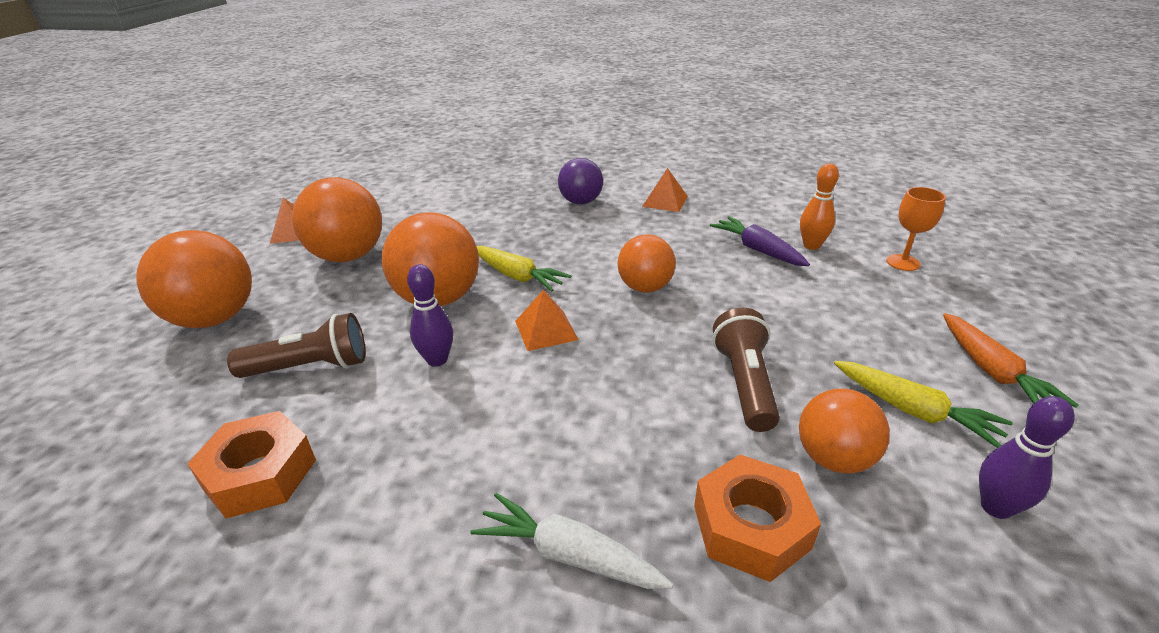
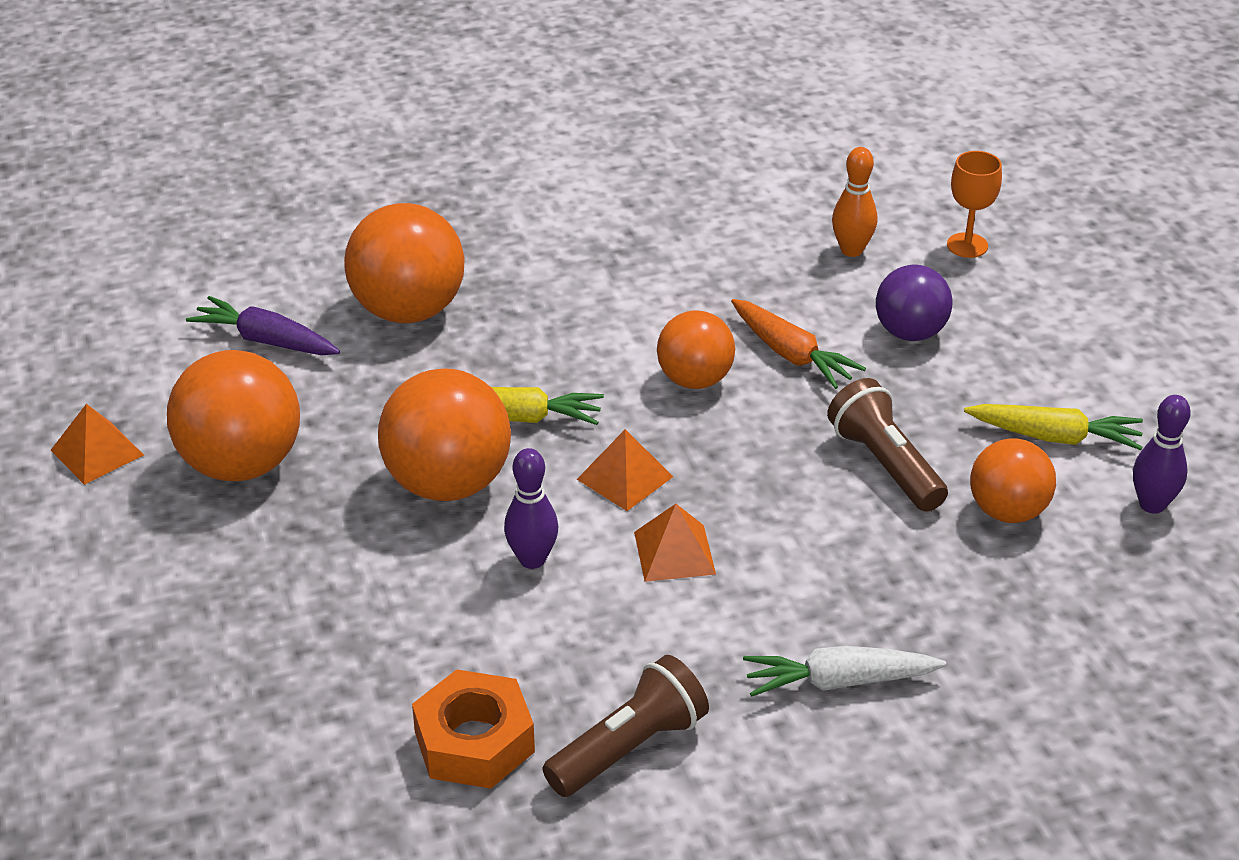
camera: 30 degrees left, 5 degrees up
orange ball [136,230,252,328] -> orange ball moved to [344,203,465,323]
brown flashlight [227,313,365,378] -> brown flashlight moved to [542,655,709,797]
purple ball [558,158,603,204] -> purple ball moved to [876,265,953,341]
orange pyramid [642,168,688,212] -> orange pyramid moved to [634,504,716,582]
orange nut [694,455,821,582] -> none
purple carrot [710,216,810,266] -> purple carrot moved to [186,296,340,355]
orange carrot [943,313,1079,408] -> orange carrot moved to [731,299,866,389]

